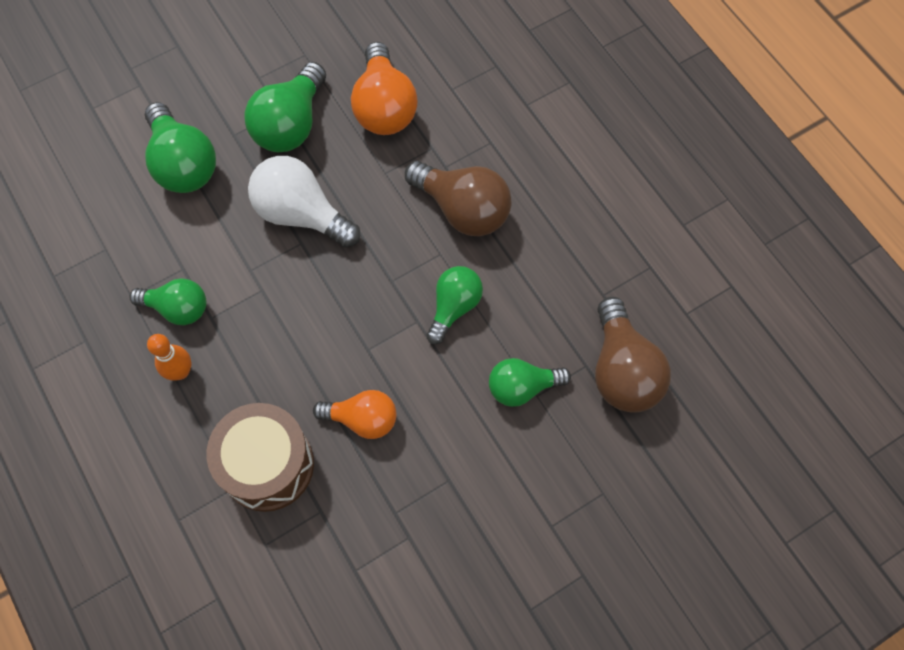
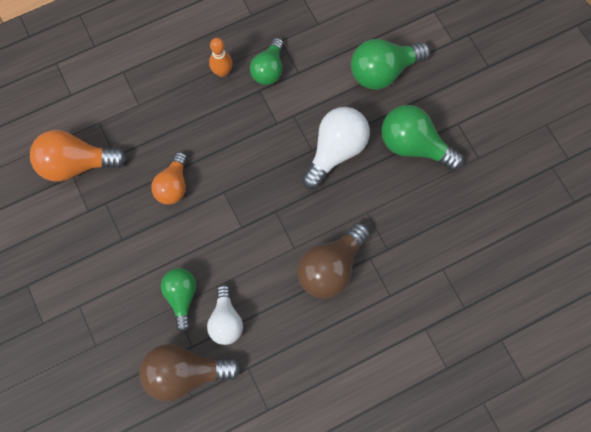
camera: 95 degrees right, 5 degrees up
brown drum [207,403,314,512] -> none
orange light bulb [351,42,418,135] -> orange light bulb moved to [30,130,127,182]
green light bulb [426,266,483,344] -> none
none -> white light bulb [207,284,243,345]

